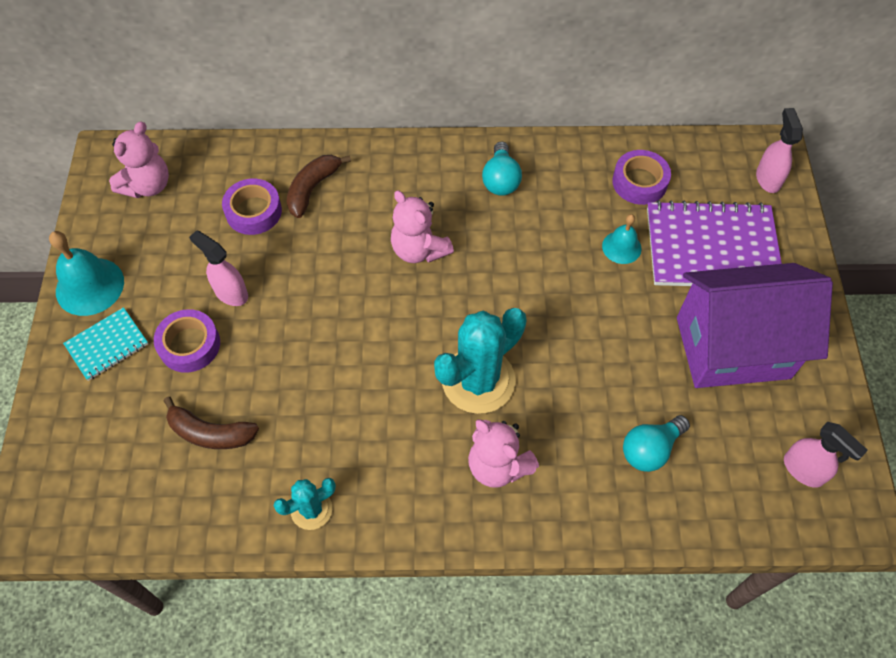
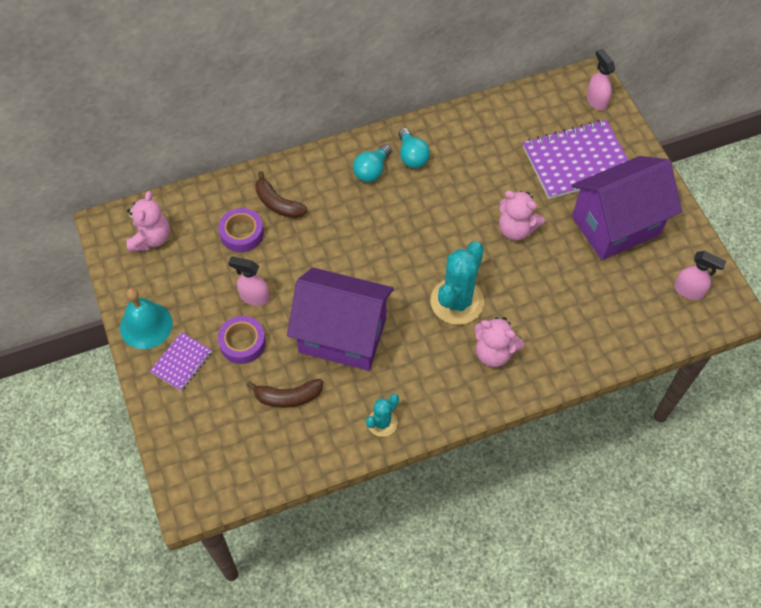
camera: 20 degrees left, 0 degrees up
turquoise notebook [63,307,148,381] -> purple notebook [150,332,212,391]
brown banana [287,155,351,218] -> brown banana turned 60 degrees counterclockwise [255,171,308,218]
pink teddy bear [391,190,454,263] -> pink teddy bear moved to [499,190,545,240]
turquoise bell [602,214,642,264] -> none
purple tape [612,150,671,205] -> none
turquoise light bulb [623,415,690,472] -> turquoise light bulb moved to [353,144,392,182]
none -> purple house [287,267,394,371]

